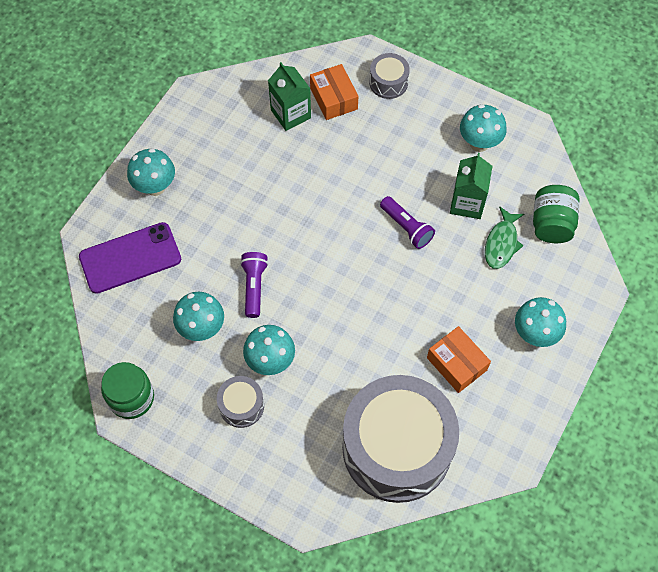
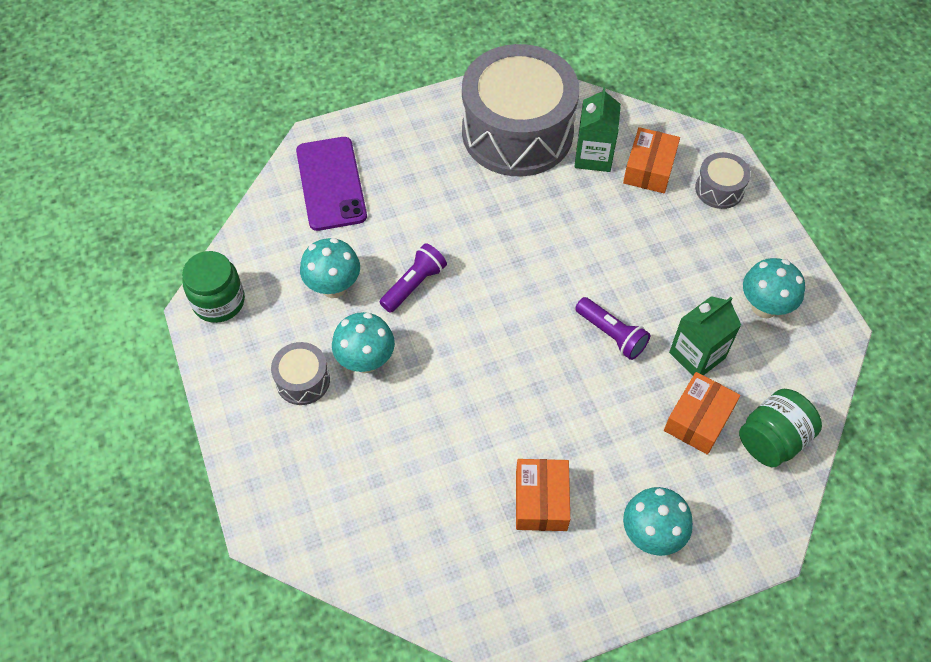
camera: 40 degrees right, 5 degrees down
purple phone [79,222,181,294] -> purple phone turned 60 degrees clockwise [296,137,367,231]
turquoise mushroom [127,148,175,196] -> none
grey drum [342,375,459,503] -> grey drum moved to [462,44,579,176]
purple flashlight [380,196,435,249] -> purple flashlight turned 45 degrees counterclockwise [575,297,650,360]
green fish [485,206,524,269] -> orange box [664,372,740,455]

